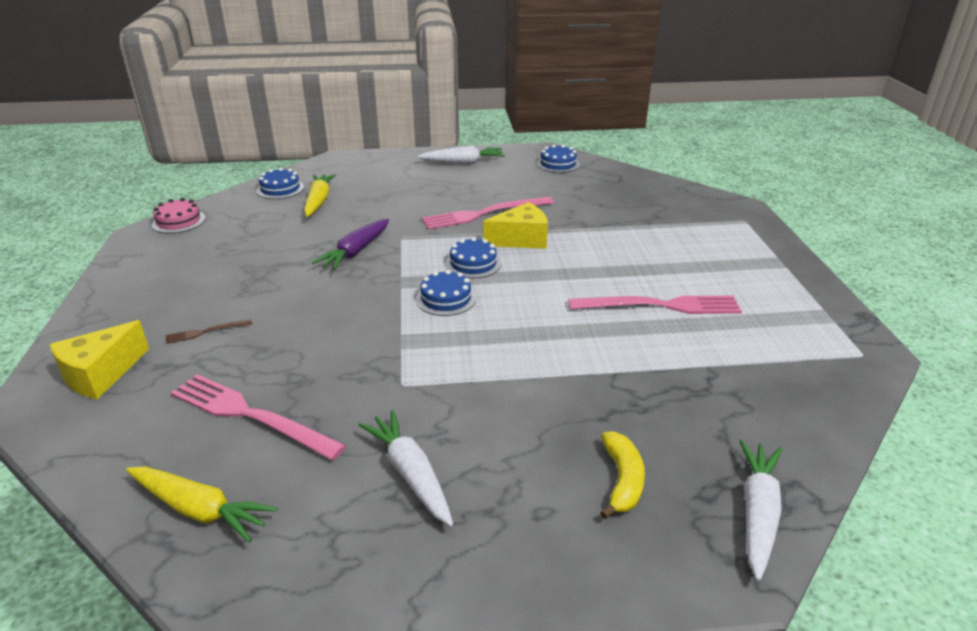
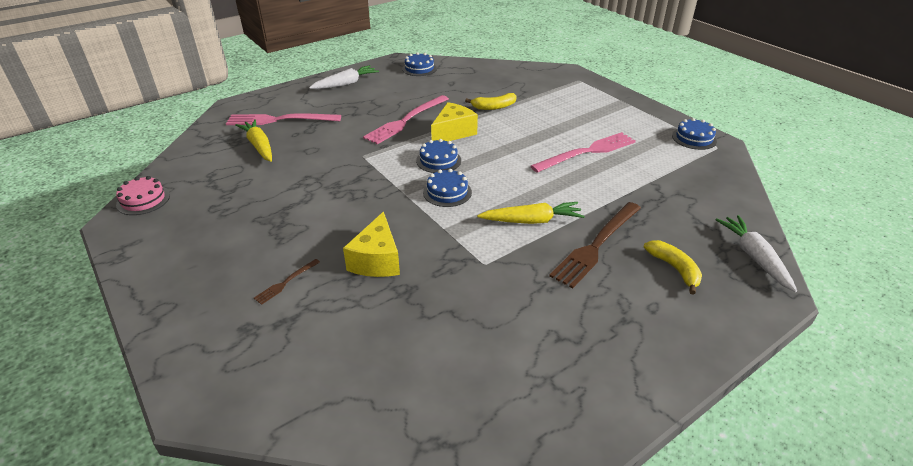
camera: 30 degrees left, 5 degrees up
yellow cheese [50,320,149,399] -> yellow cheese moved to [343,212,400,277]
yellow carrot [126,466,278,543] -> yellow carrot moved to [477,202,585,224]
pink fork [171,374,346,460] -> pink fork moved to [226,113,341,125]
blue cake [256,168,304,199] -> blue cake moved to [672,118,717,150]
purple carrot [312,219,389,270] -> none
white carrot [358,410,453,526] -> none
none -> yellow banana [465,93,517,110]
none -> brown fork [549,202,641,288]

